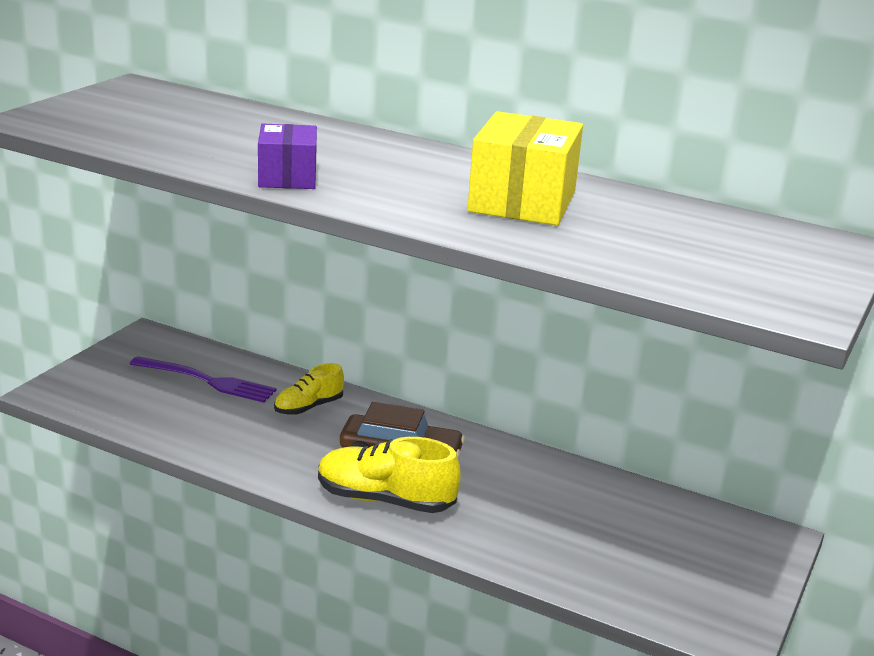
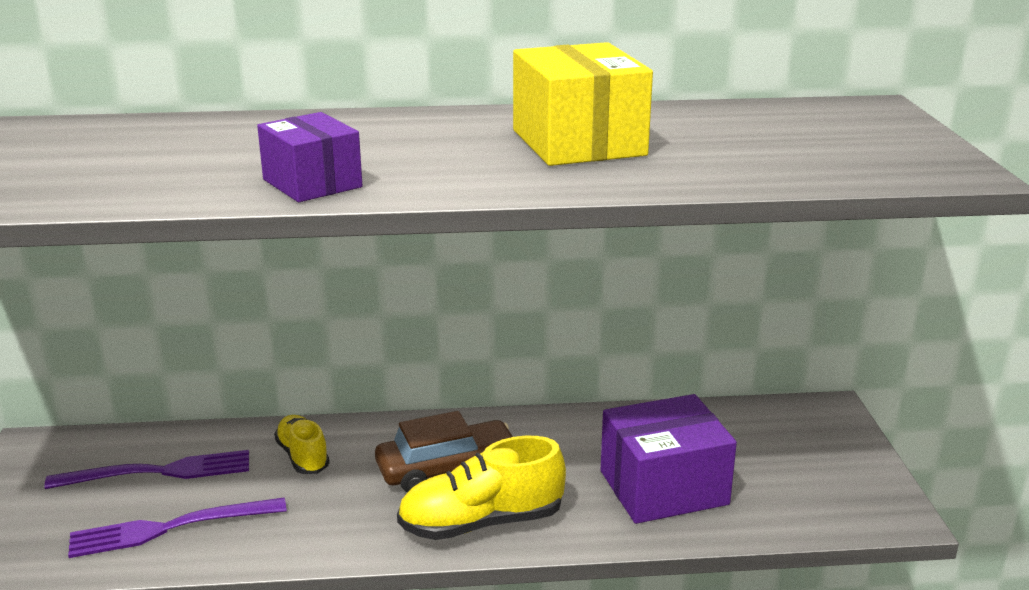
camera: 30 degrees left, 0 degrees up
yellow shoe [274,363,344,415] -> yellow shoe turned 135 degrees clockwise [274,415,330,474]
none -> purple fork [68,498,287,558]
none -> purple box [601,394,737,524]

